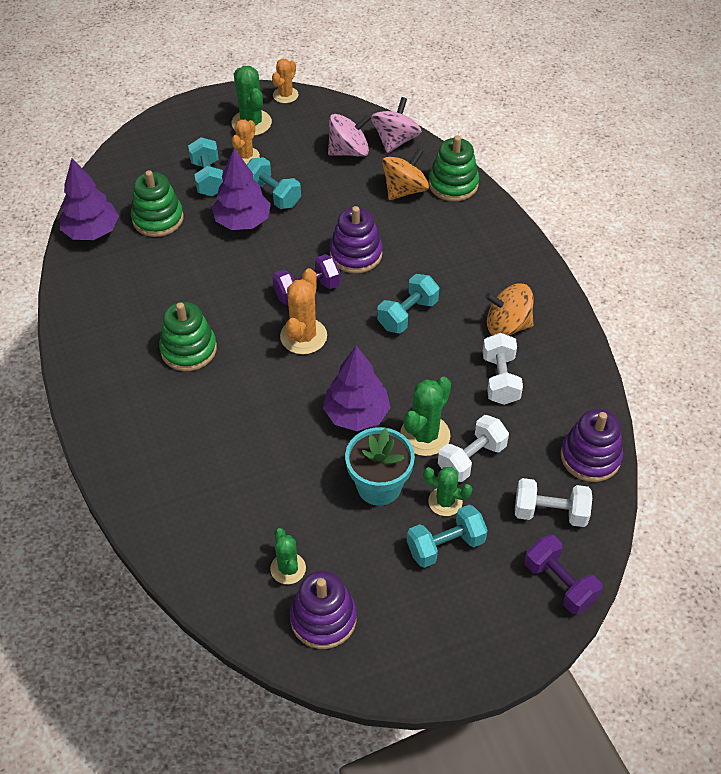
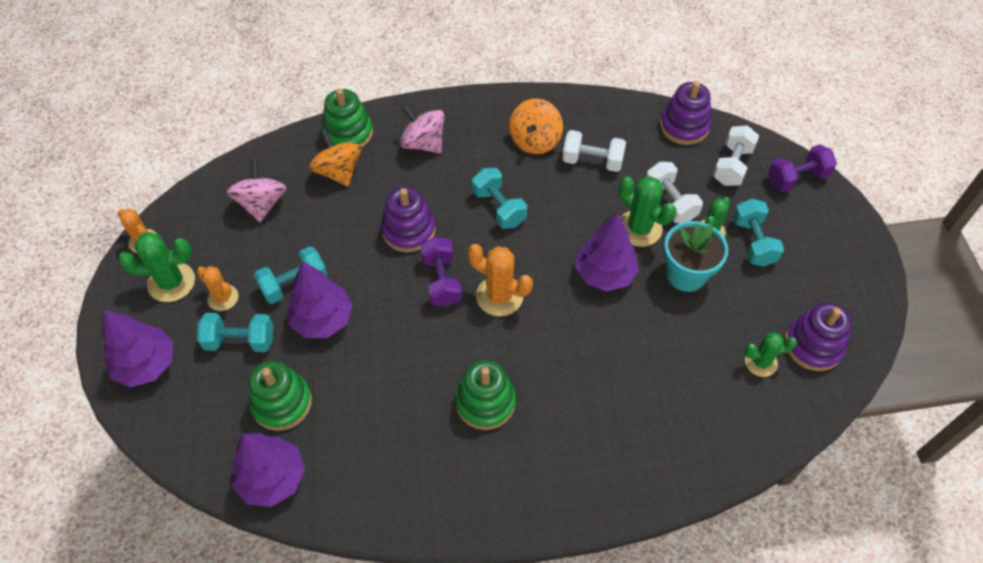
camera: 75 degrees left, 5 degrees up
pink spinning top [371,97,422,153] -> pink spinning top moved to [400,104,445,153]
none -> purple tree [102,310,173,387]

